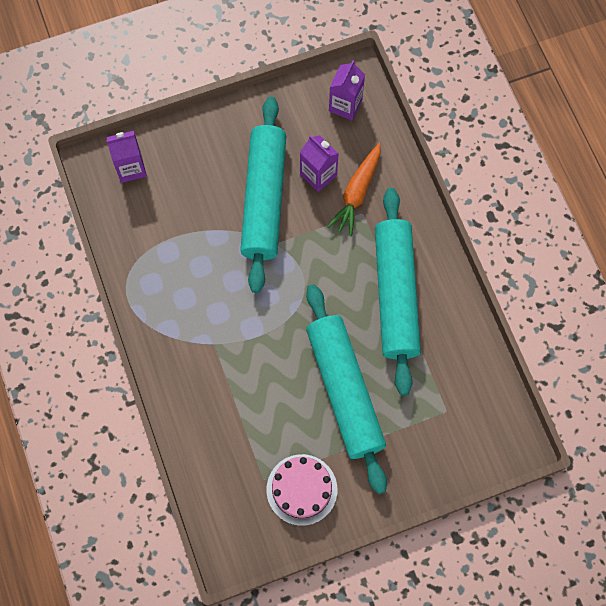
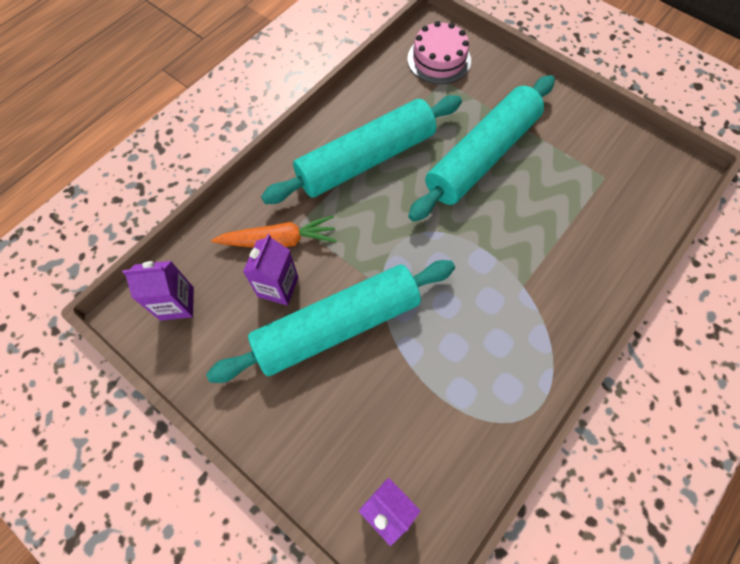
camera: 120 degrees left, 5 degrees down
pink cake [267,454,337,526] -> pink cake moved to [407,21,471,84]

